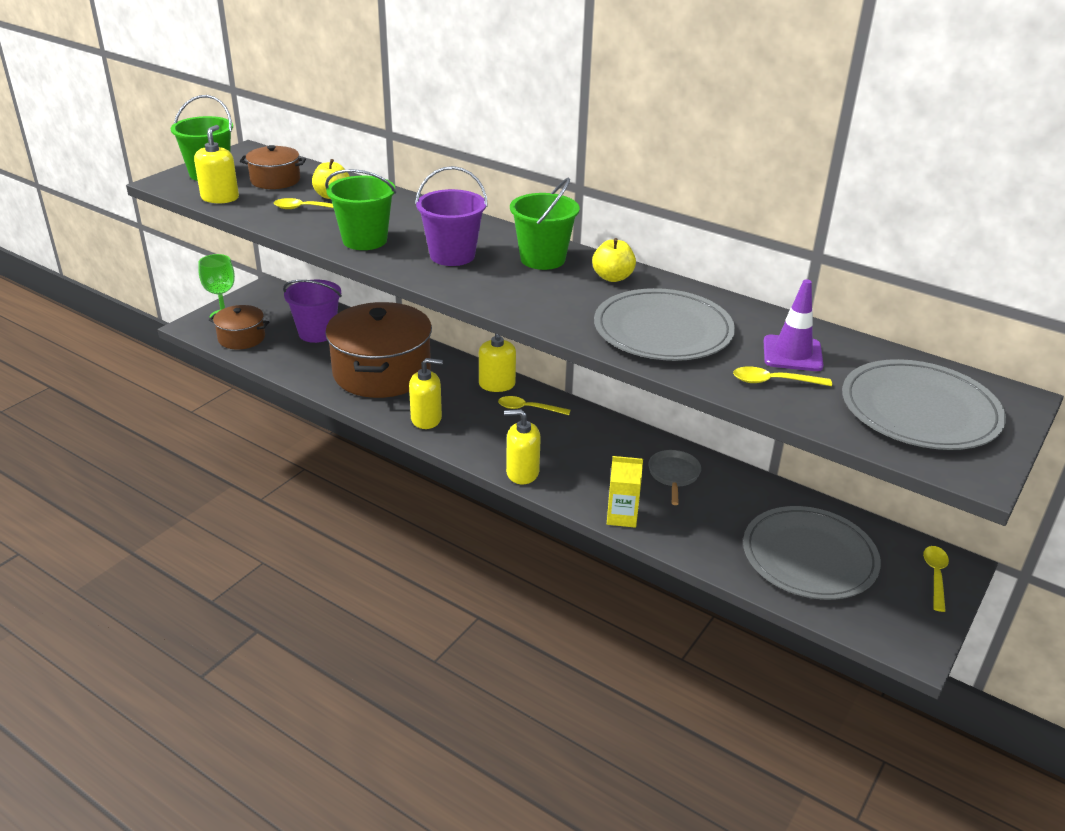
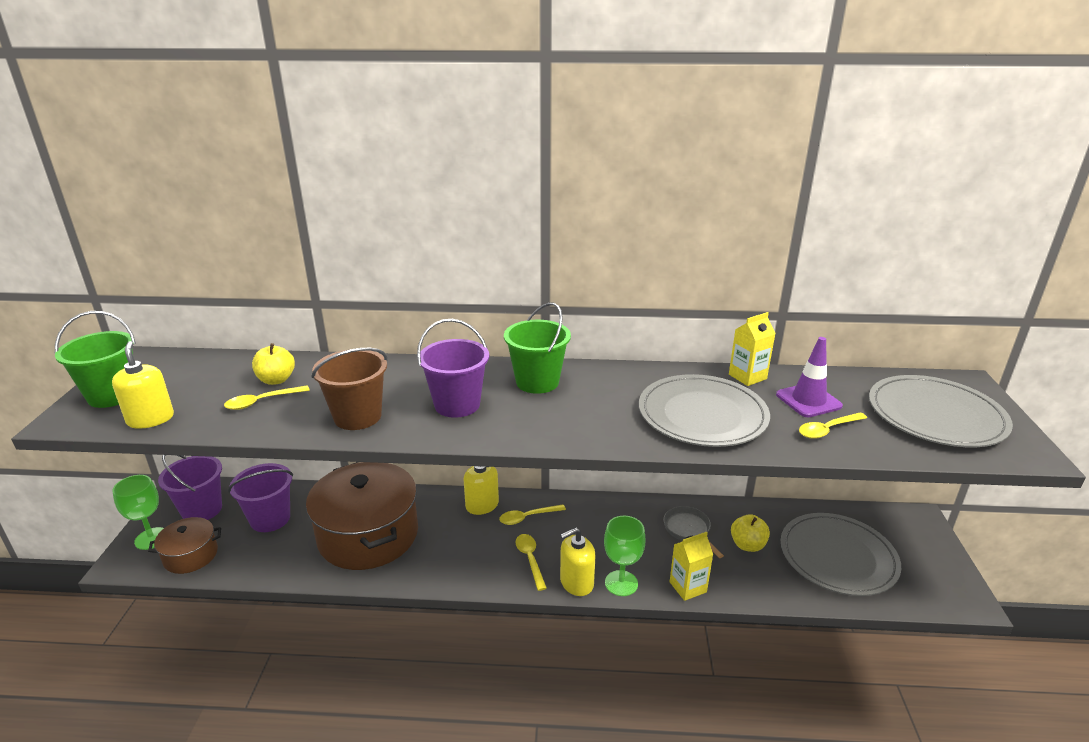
camera: 30 degrees left, 5 degrees down
brown pot [240,145,306,189] -> none
green bucket [325,169,396,250] -> brown bucket [311,348,387,430]
yellow soap dispenser [409,358,443,429] -> none
yellow apple [592,238,636,282] -> yellow apple moved to [731,514,770,552]
yellow spoon [923,546,949,612] -> yellow spoon moved to [515,534,547,591]
none -> purple bucket [158,455,222,520]
none -> green goblet [604,516,646,596]
none -> yellow carton [729,312,776,386]

